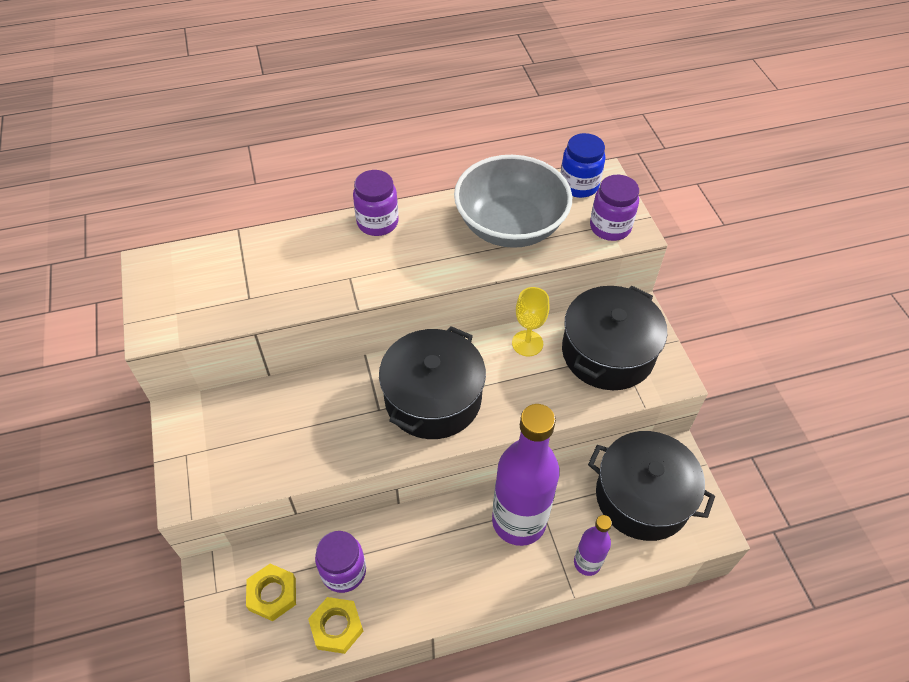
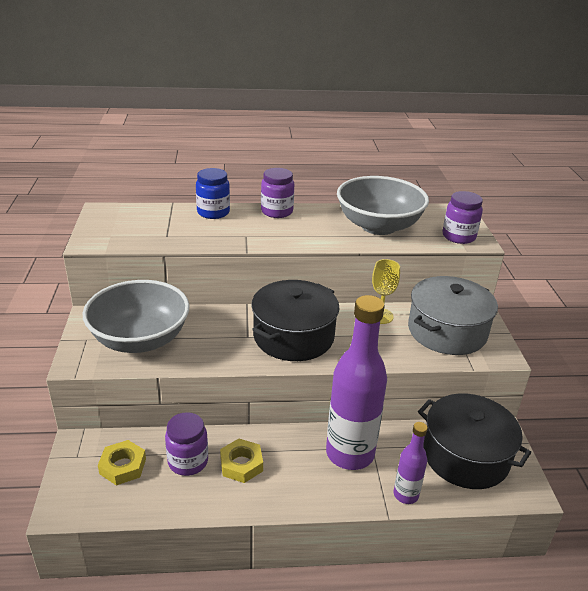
camera: 10 degrees right, 20 degrees down
yellow nut [308,597,363,654] -> yellow nut moved to [220,439,263,483]
blue jar [560,133,605,198] -> blue jar moved to [196,168,230,219]
black pot [562,286,667,390] -> grey pot [408,276,498,355]
none -> grey bowl [83,280,190,353]

